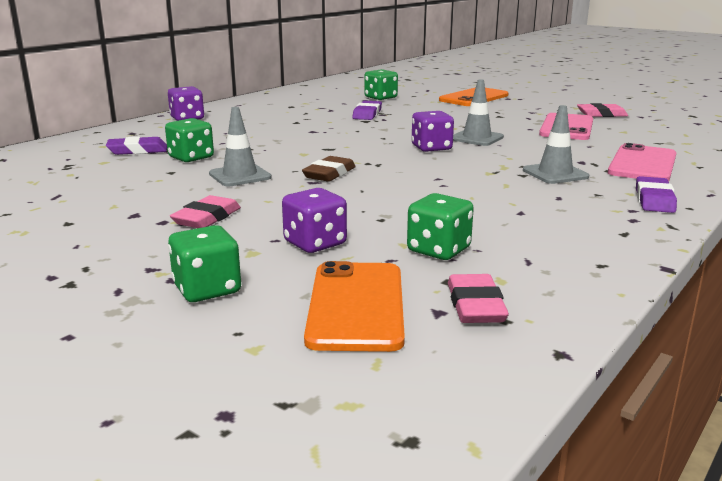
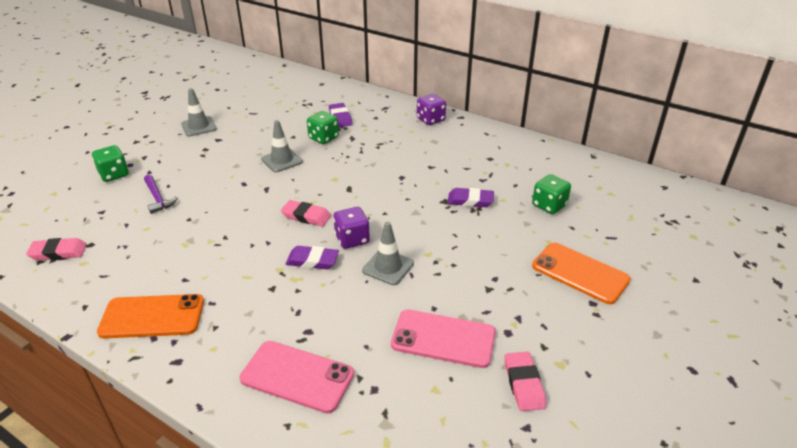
camera: 85 degrees right, 15 degrees up
pink eraser [170,195,241,228] -> pink eraser moved to [281,200,331,226]
purple dice [282,188,347,253] -> purple hammer [144,175,178,214]
brown eraser [302,156,356,182] -> none
orange phone [304,261,405,352] -> orange phone moved to [97,294,204,339]
green dice [407,193,474,260] -> none
grey traffic cone [523,105,589,184] -> grey traffic cone moved to [181,88,217,136]
purple eraser [636,176,677,213] -> purple eraser moved to [286,246,339,269]

